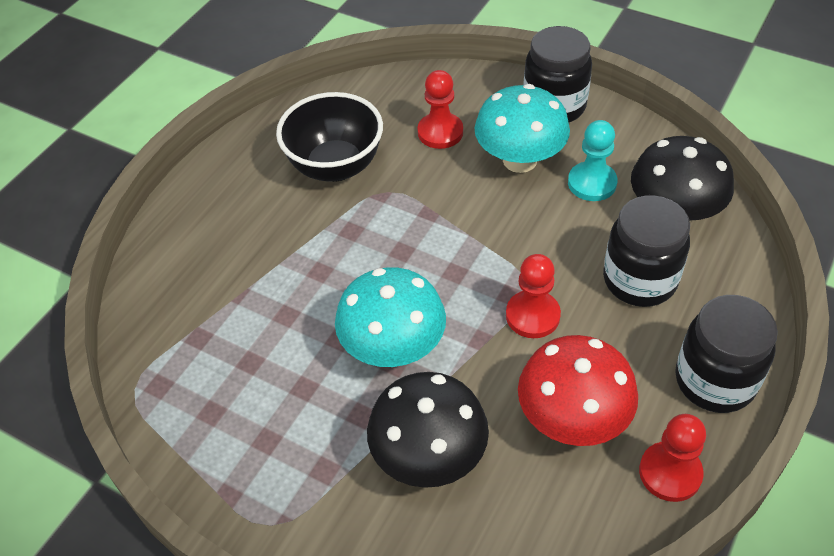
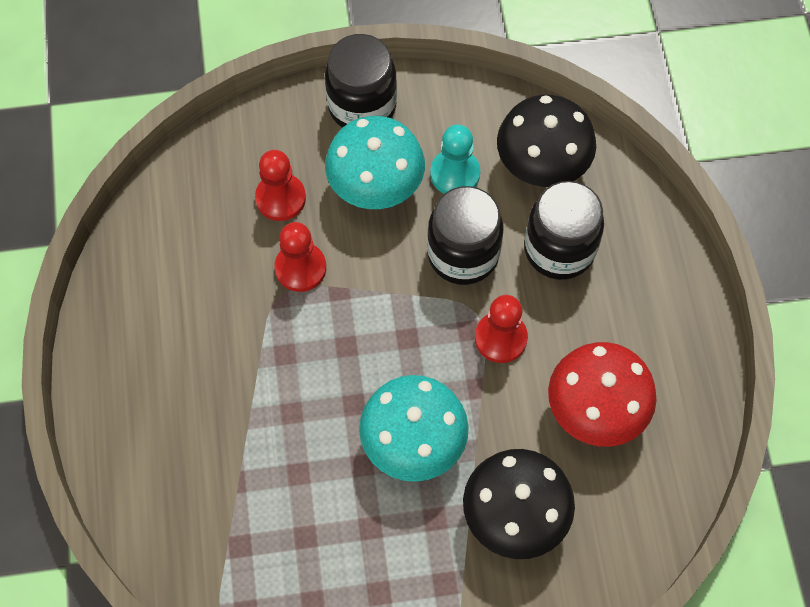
camera: 40 degrees left, 15 degrees up
black bowl [276,92,383,182] -> none
red pawn [639,414,706,502] -> red pawn moved to [275,222,326,292]
black jar [675,295,778,413] -> black jar moved to [427,186,503,285]

